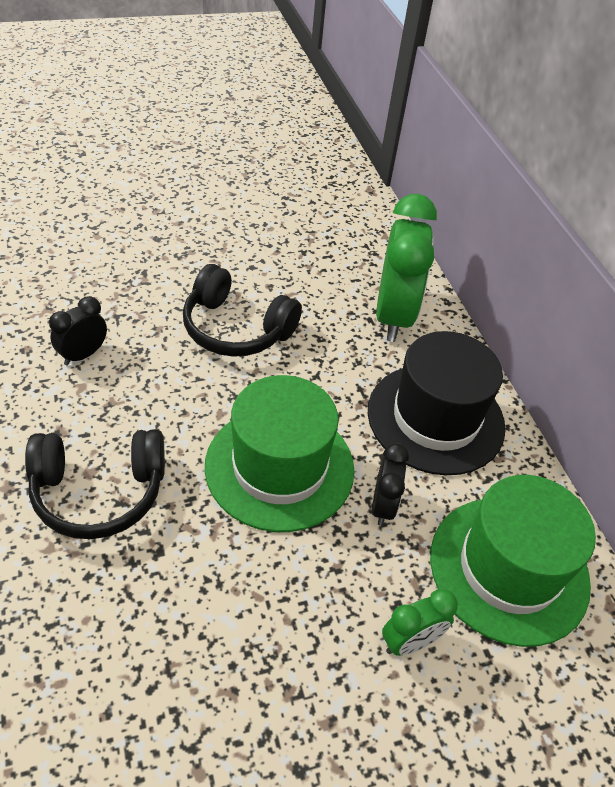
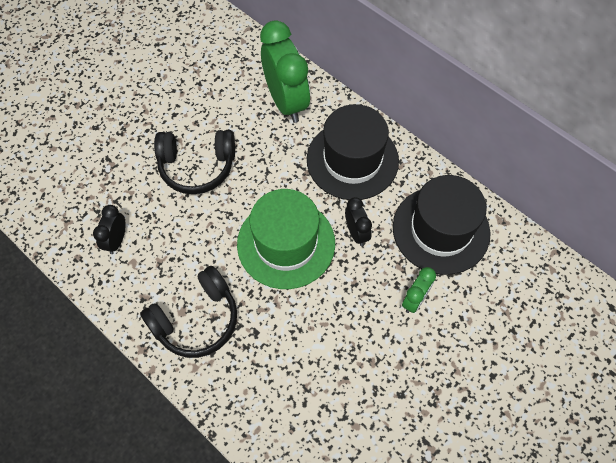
camera: 25 degrees left, 15 degrees up
green hat [430,475,596,647] -> black hat [393,175,491,275]

